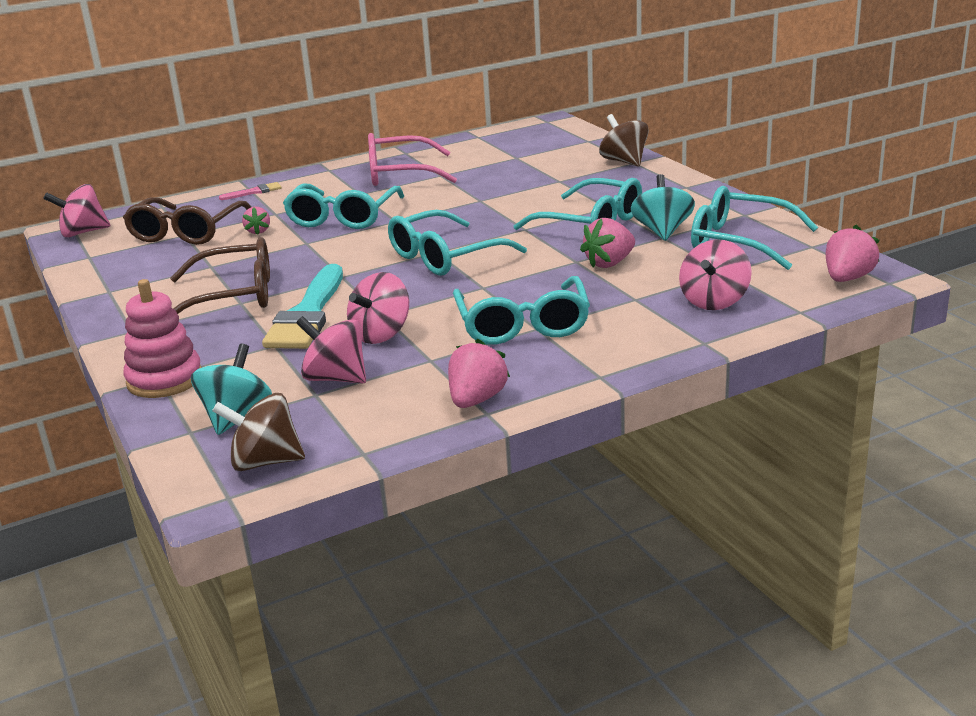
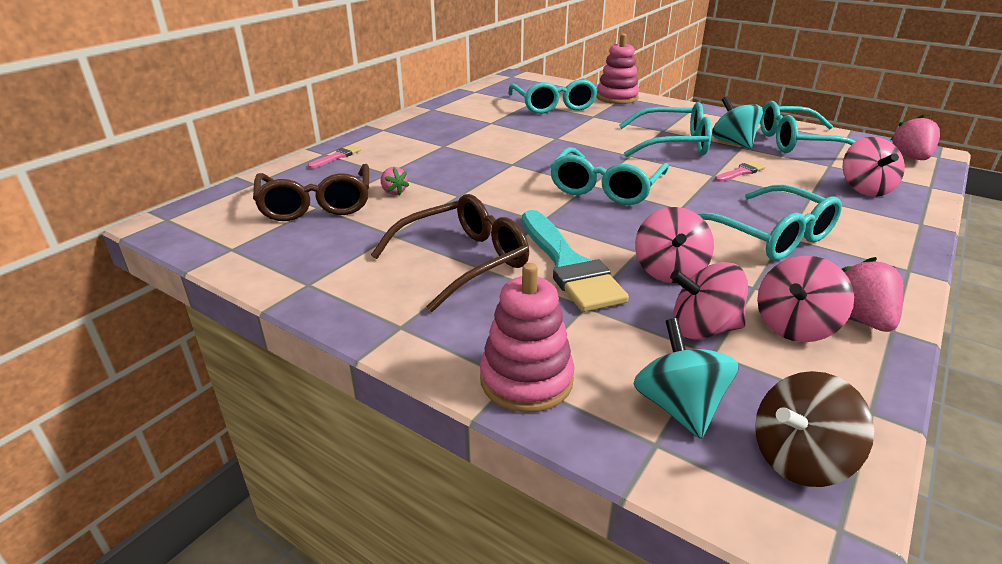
camera: 30 degrees left, 5 degrees up
pink spinning top [43,184,110,237] -> pink spinning top moved to [757,256,854,342]
turquoise glasses [283,183,404,229] -> turquoise glasses moved to [508,79,598,114]
pink glasses [368,133,457,186] -> none
pink strawberry [580,218,635,268] -> pink brush [715,161,765,182]
brown spinning top [599,114,649,166] -> pink stacking toy [596,34,639,104]

